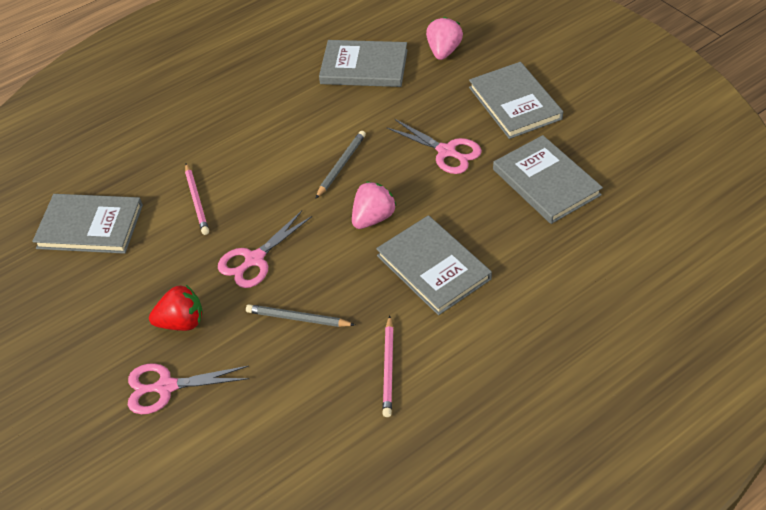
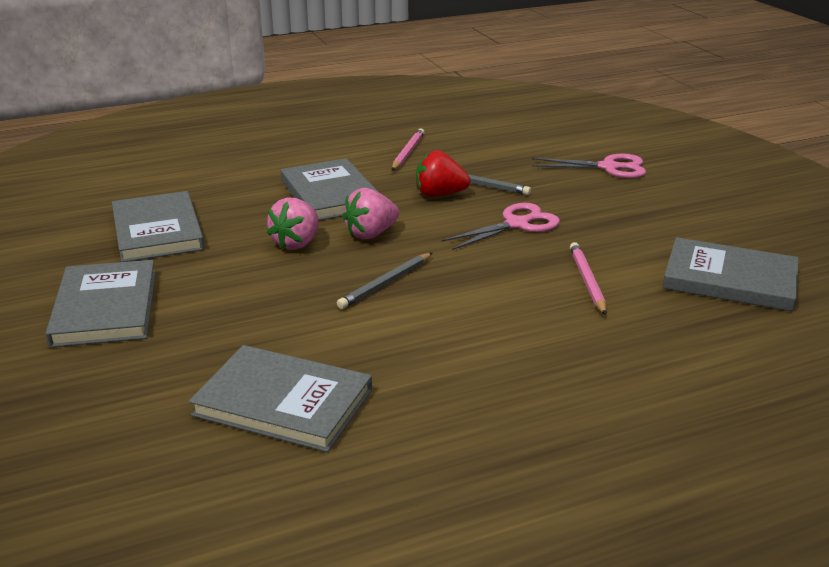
camera: 170 degrees left, 20 degrees down
red strawberry [149,285,203,331] -> red strawberry moved to [416,150,470,197]
pink scissors [386,119,482,174] -> none
pink strawberry [426,17,463,60] -> pink strawberry moved to [267,198,319,250]

